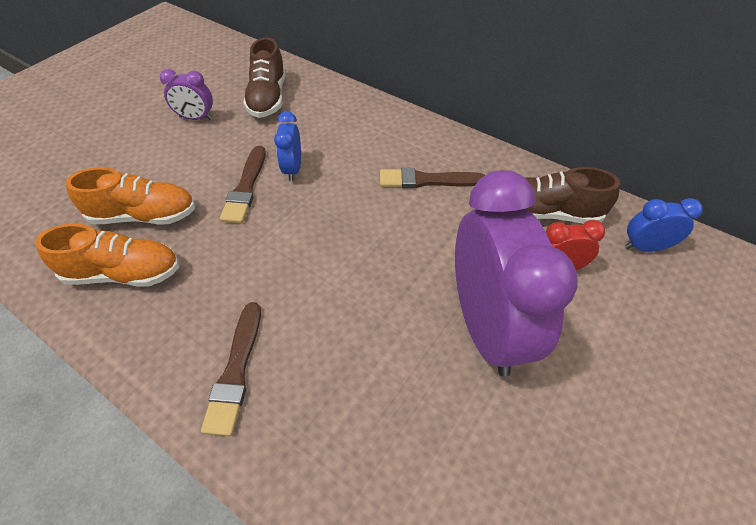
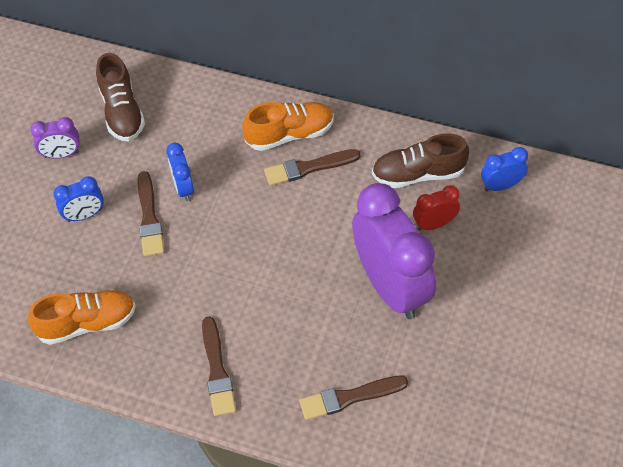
camera: 15 degrees left, 5 degrees up
orange shoe [66,167,195,225] -> orange shoe moved to [242,102,334,151]
none -> blue clock [53,176,104,222]
none -> brown brush [299,375,408,420]

